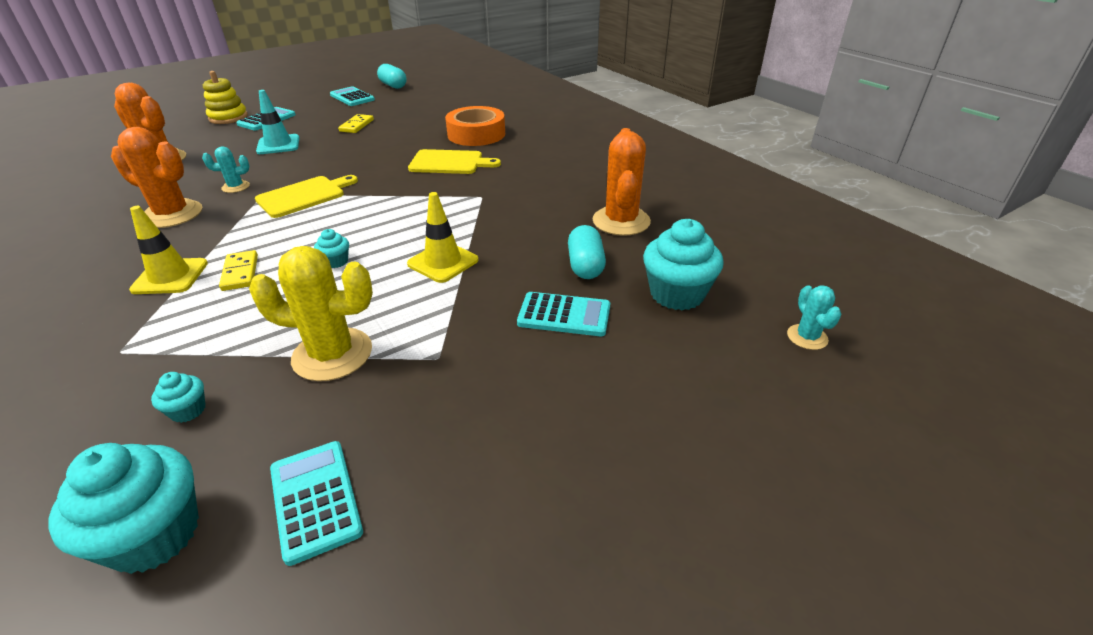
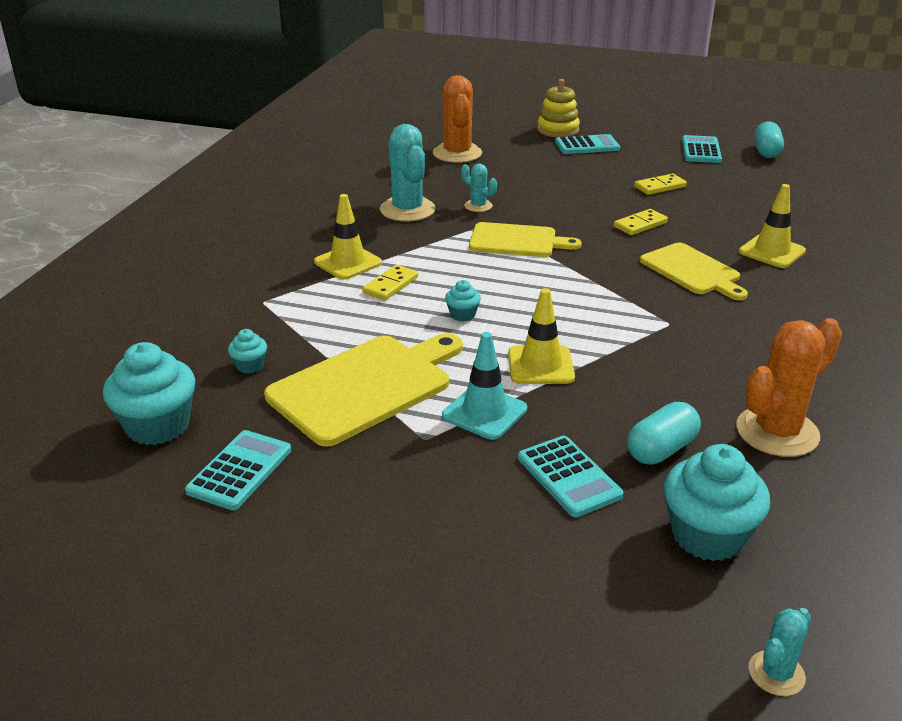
camera: 50 degrees right, 5 degrees down
orange cactus [111,127,202,228] -> turquoise cactus [380,124,436,222]
yellow cactus [249,246,373,381] -> yellow cutting board [264,333,463,447]
turquoise traffic cone [256,90,300,154] -> turquoise traffic cone moved to [442,332,527,440]
orange tape [445,106,505,146] -> yellow traffic cone [739,184,806,268]
none -> yellow domino [614,209,668,235]

